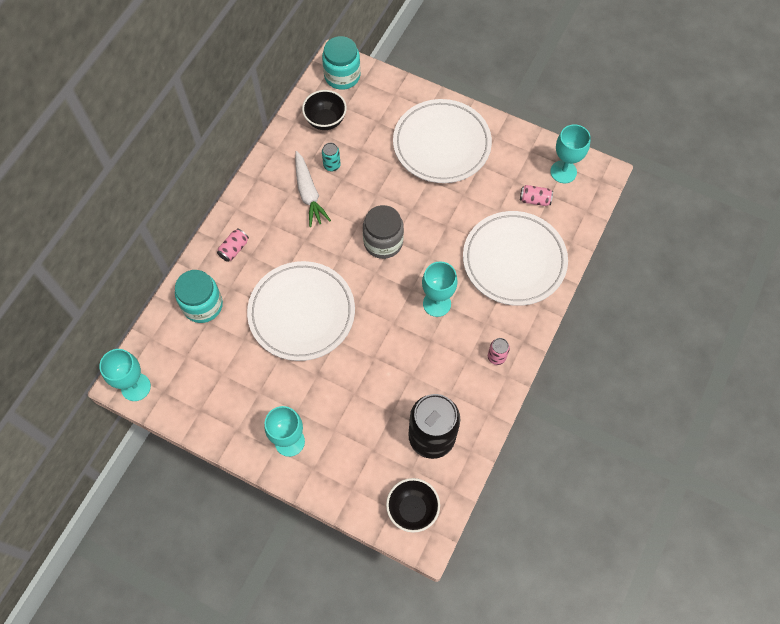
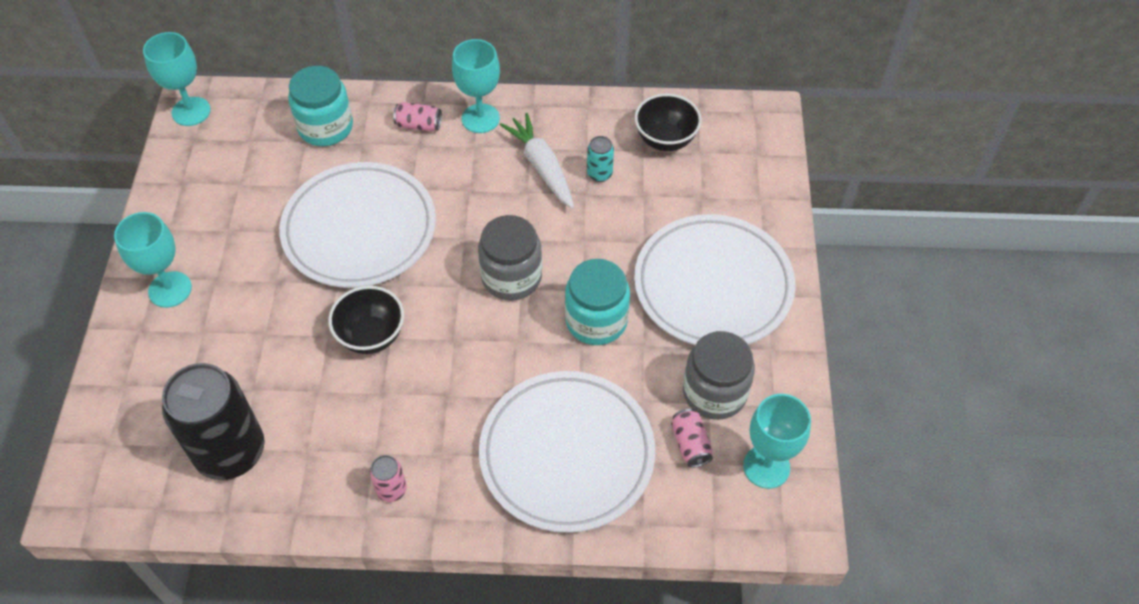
camera: 65 degrees right, 10 degrees down
white carrot [295,151,331,227] -> white carrot turned 105 degrees clockwise [500,113,574,209]
turquoise jar [322,36,360,90] -> turquoise jar moved to [565,259,630,345]
black bowl [386,478,440,533] -> black bowl moved to [328,286,404,354]
turquoise goblet [422,261,458,317] -> turquoise goblet moved to [452,39,500,133]
none -> grey jar [683,331,755,420]

